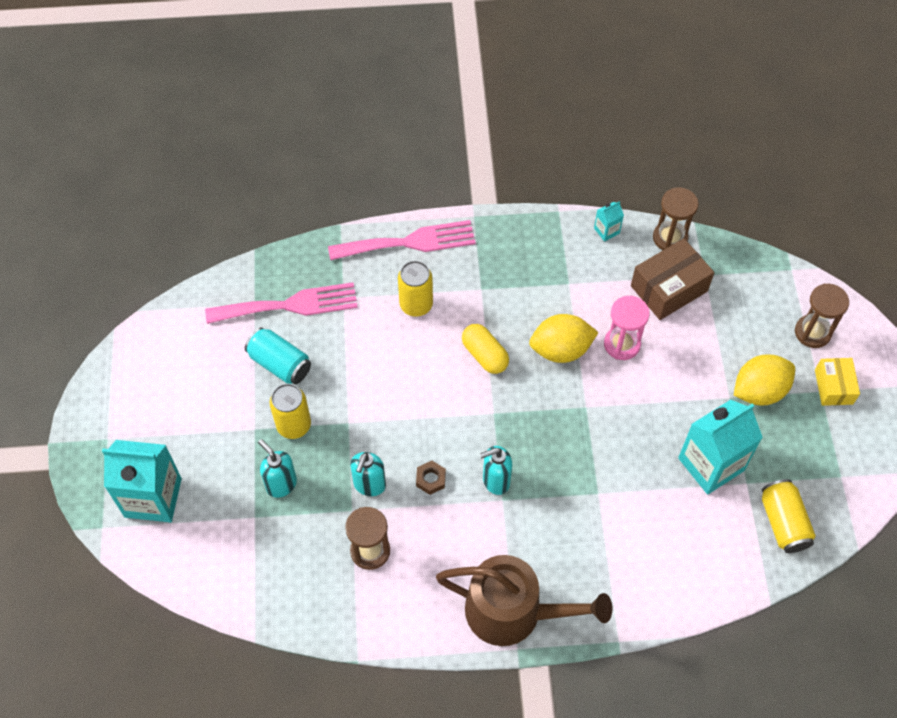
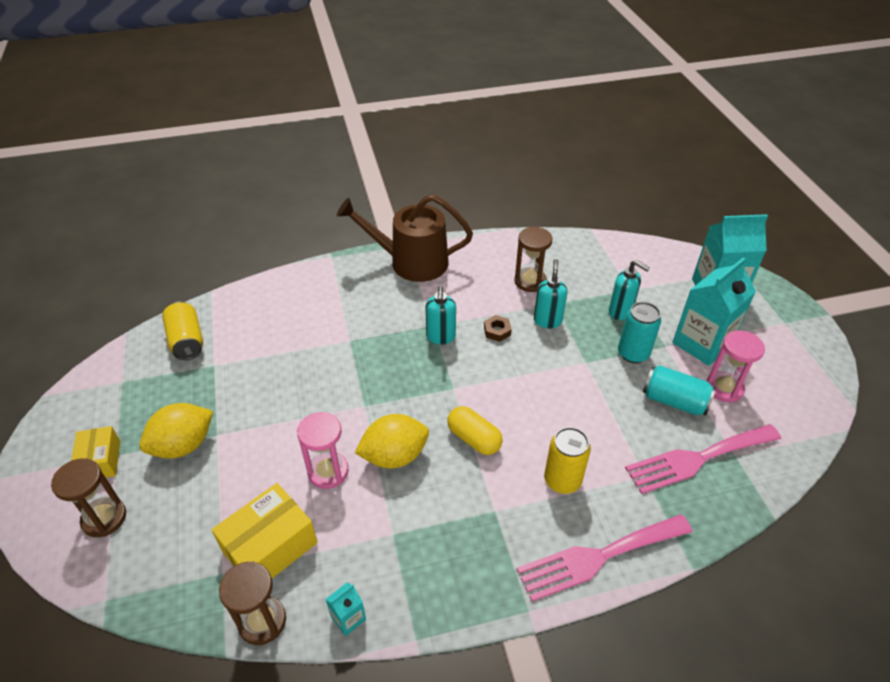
camera: 170 degrees right, 15 degrees down
yellow can [270,384,311,439] -> turquoise can [618,302,661,363]
turquoise soap dispenser [480,446,512,495] -> turquoise soap dispenser turned 120 degrees clockwise [425,286,456,344]
brown box [631,238,714,320] -> yellow box [212,483,318,578]
turquoise carton [678,400,763,494] -> turquoise carton moved to [672,257,756,366]
none -> pink hourglass [707,330,765,403]

